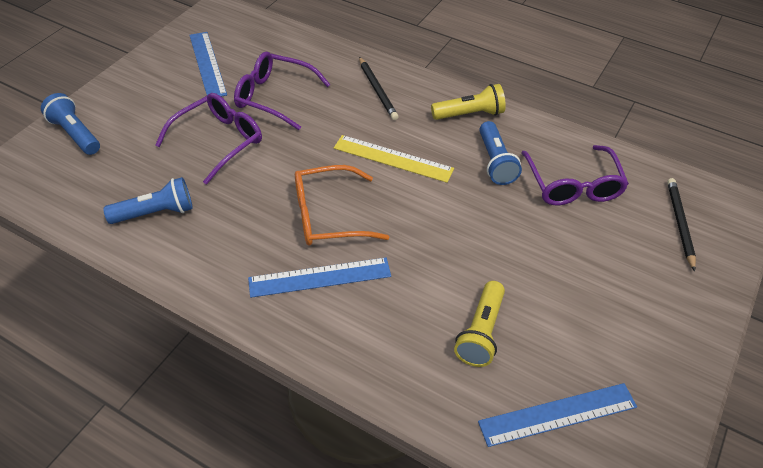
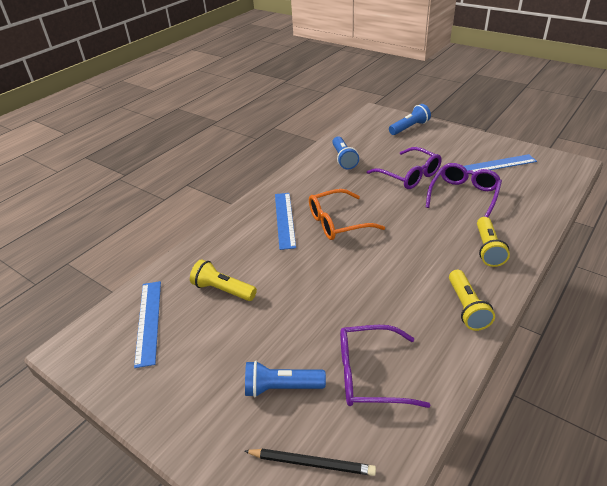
camera: 100 degrees right, 10 degrees down
orange glasses [295,165,389,246] -> orange glasses turned 105 degrees counterclockwise [309,189,385,240]
yellow ruler [334,135,454,183] -> none
black pencil [359,57,399,120] -> yellow flashlight [477,217,510,267]
blue flashlight [479,121,522,185] -> blue flashlight moved to [245,361,326,397]

